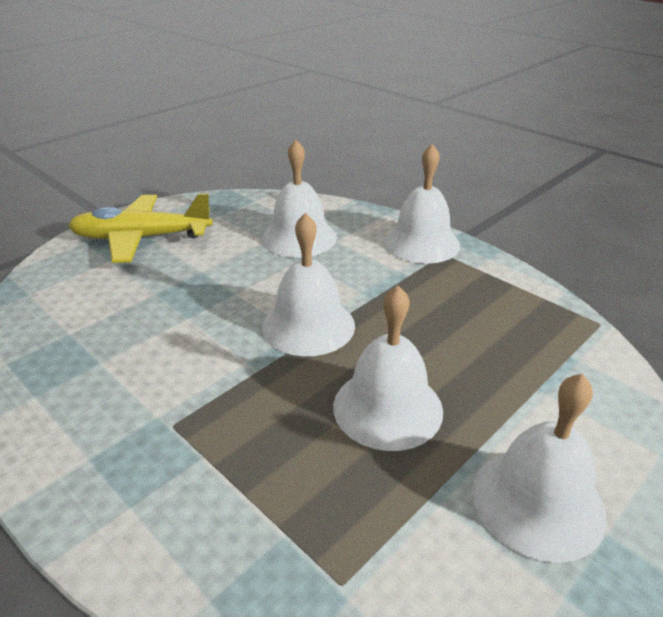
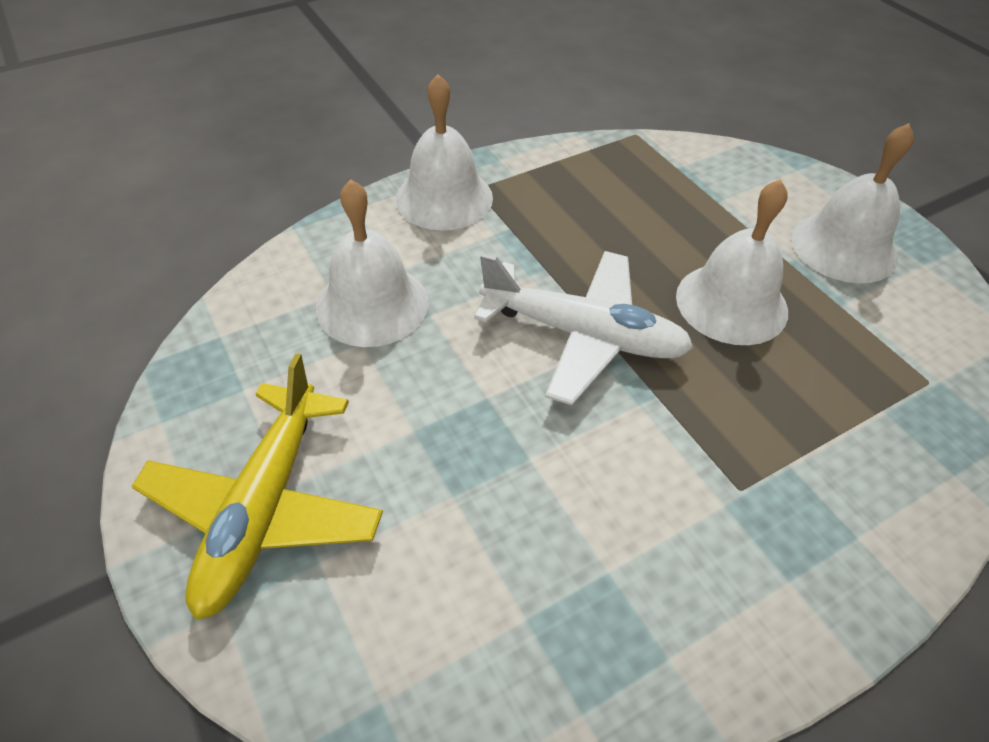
camera: 75 degrees left, 15 degrees up
white bell [262,213,355,356] -> white plane [474,251,694,405]

